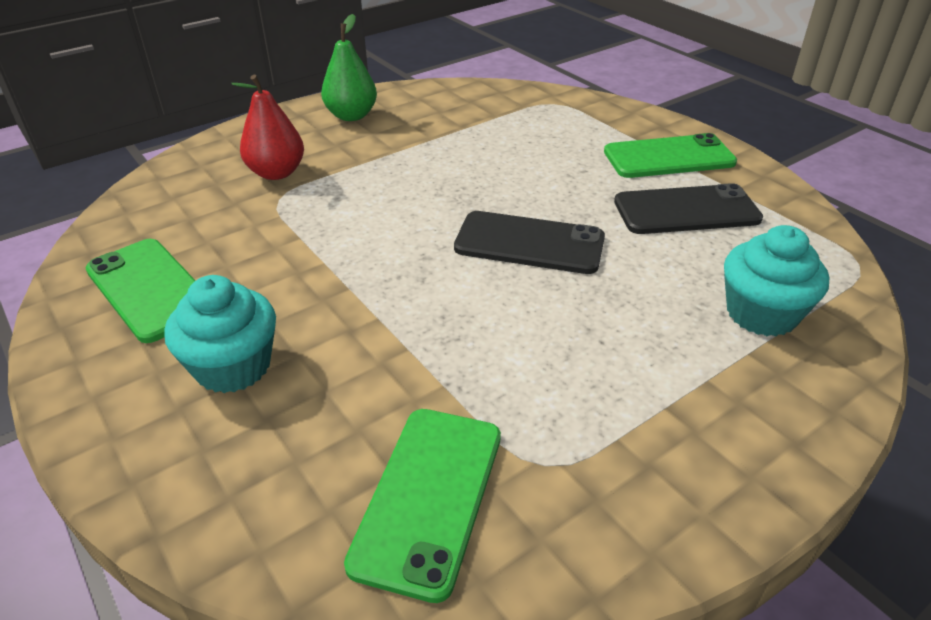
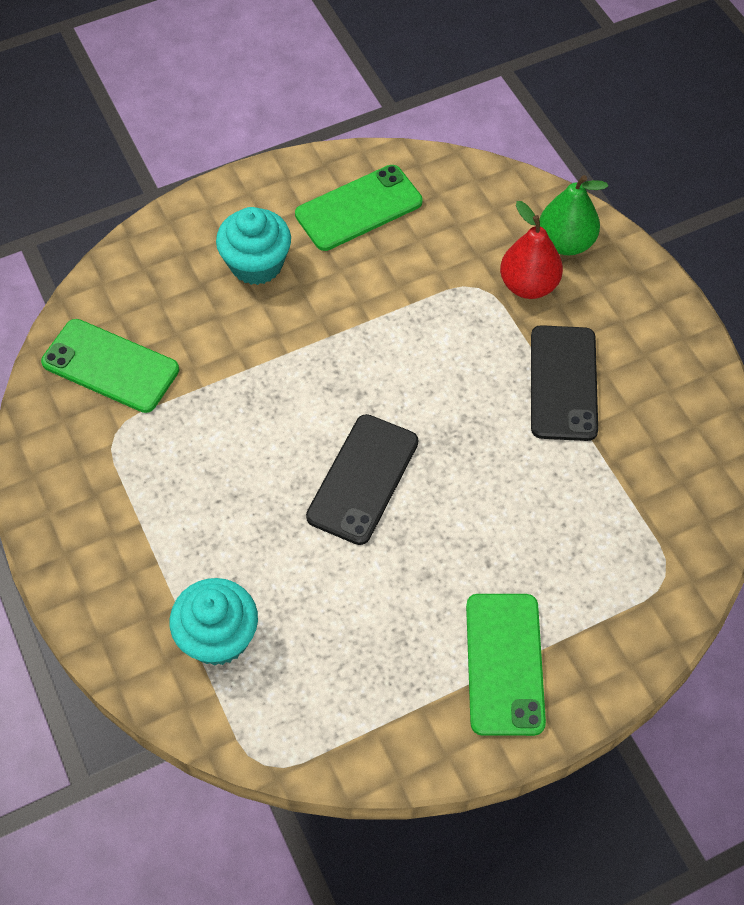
camera: 100 degrees right, 20 degrees up
green pear [321,14,377,121] -> green pear moved to [539,175,608,255]
black phone [614,183,763,234] -> black phone moved to [531,325,598,441]

